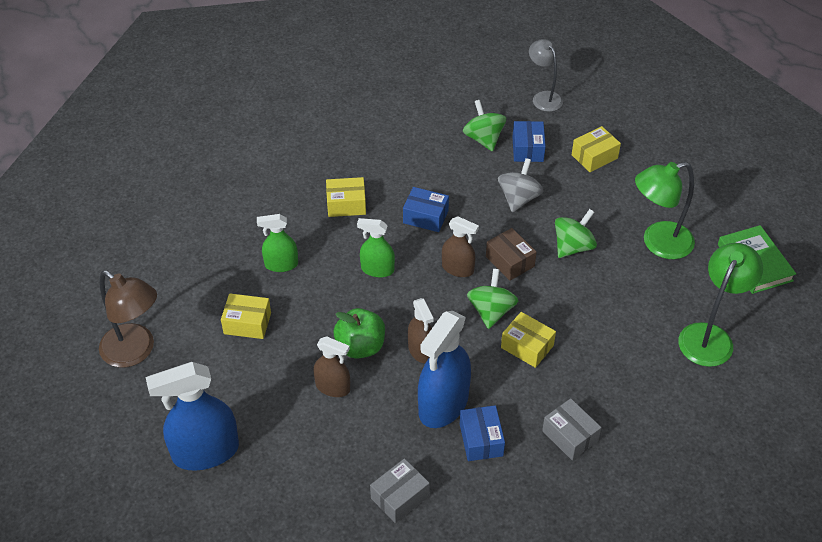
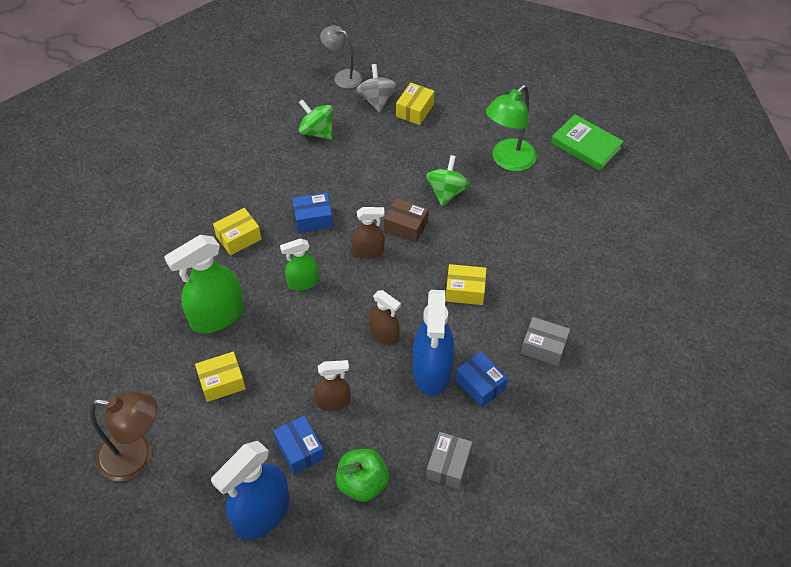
camera: 30 degrees left, 5 degrees up
green spray bottle [257,214,298,272] -> green spray bottle [164,235,244,334], size x1.77
green apple [334,308,385,359] -> green apple moved to [336,449,389,502]
green spinning top [467,269,518,329] -> none
grey spinning top [498,158,544,212] -> grey spinning top moved to [356,64,397,113]
blue box [512,121,546,162] -> blue box moved to [274,416,324,474]
green lamp [678,243,763,367] -> none

